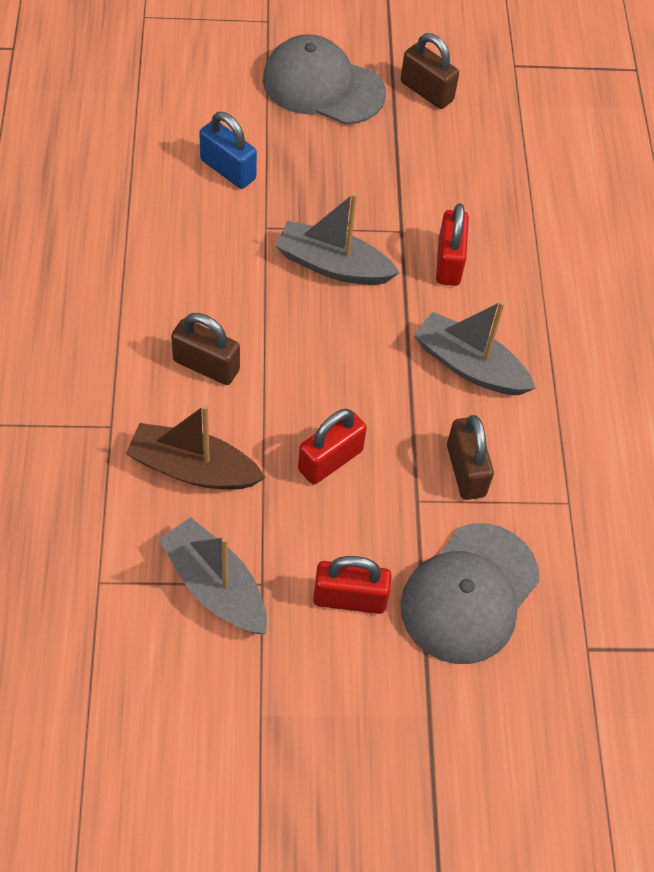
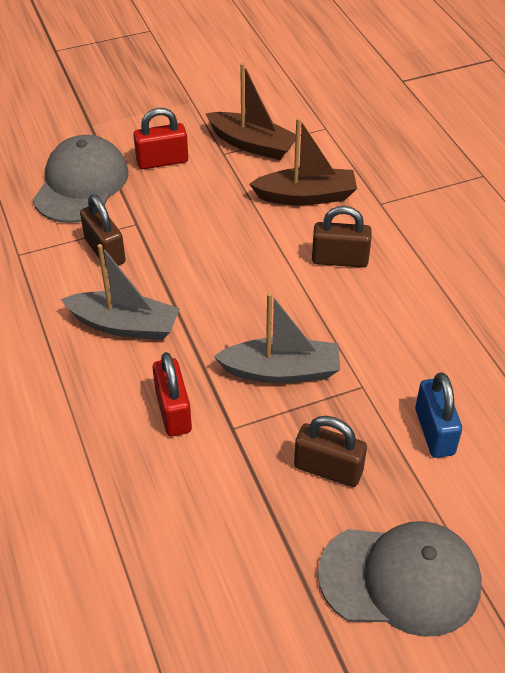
camera: 165 degrees right, 10 degrees down
grey boat [159,517,267,634] -> brown boat [205,63,296,160]
blue padlock [199,112,257,189] -> blue padlock turned 60 degrees clockwise [415,372,462,458]
red padlock [298,409,367,485] -> none
brown padlock [401,33,459,109] -> brown padlock moved to [294,416,367,487]

